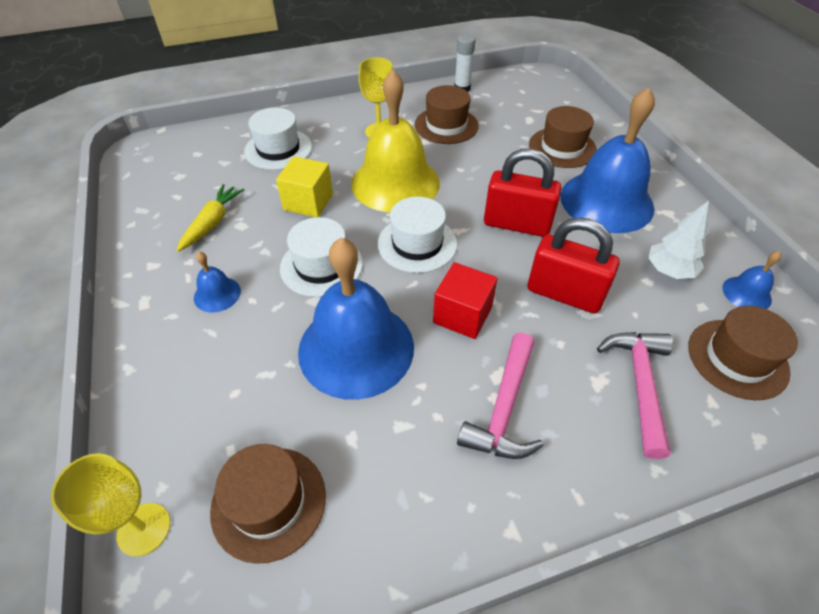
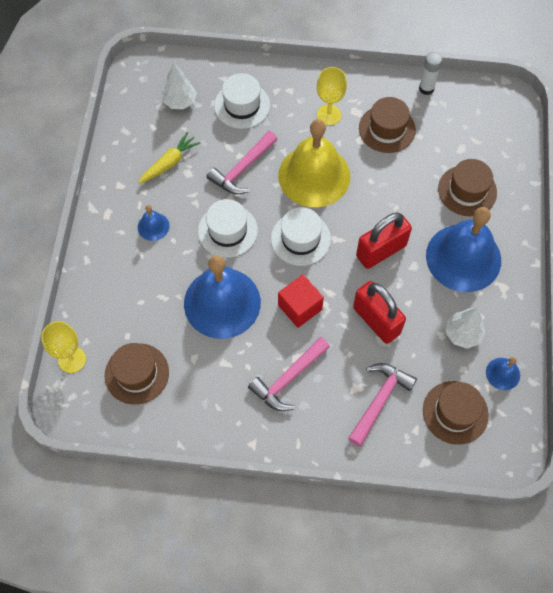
camera: 25 degrees right, 15 degrees up
yellow cube [276,156,333,217] -> pink hammer [207,131,278,194]
red padlock [484,149,561,237] -> red padlock turned 75 degrees counterclockwise [356,213,412,269]
none -> white tree [162,63,197,109]

